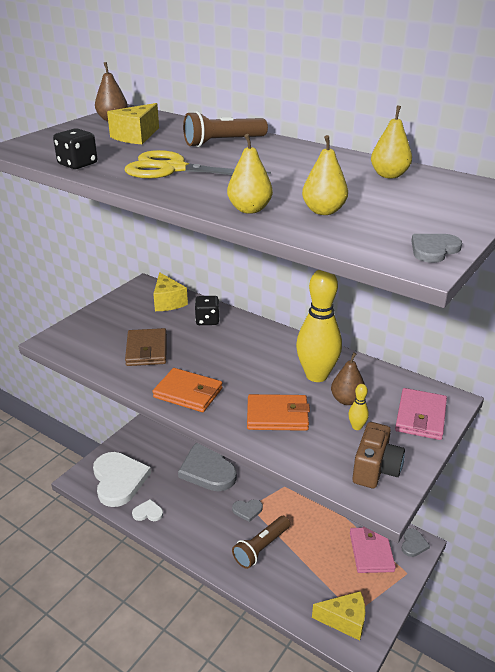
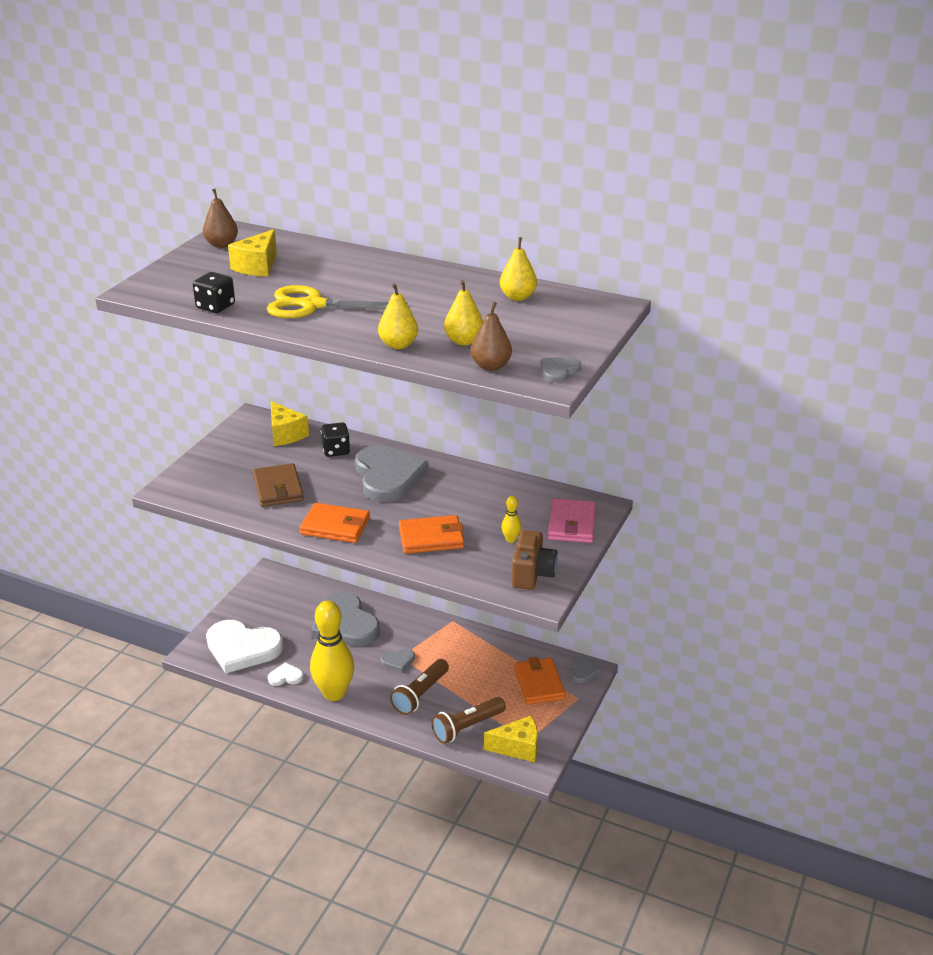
camera: 10 degrees left, 0 degrees up
white heart [93,452,151,507] -> white heart turned 135 degrees clockwise [206,620,284,673]
brown flashlight [183,111,268,147] -> brown flashlight moved to [431,697,506,744]
yellow bowling pin [296,270,342,382] -> yellow bowling pin moved to [310,601,354,701]
brown pear [331,352,365,405] -> brown pear moved to [471,302,512,371]
pink wallet [350,526,396,573] -> orange wallet [514,657,566,704]
none -> grey heart [355,445,429,502]

